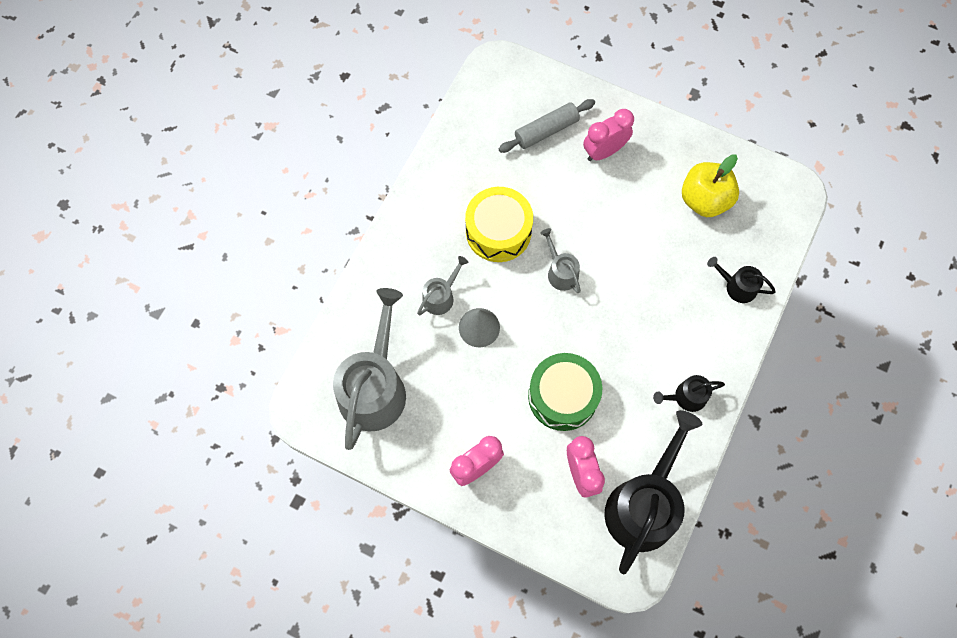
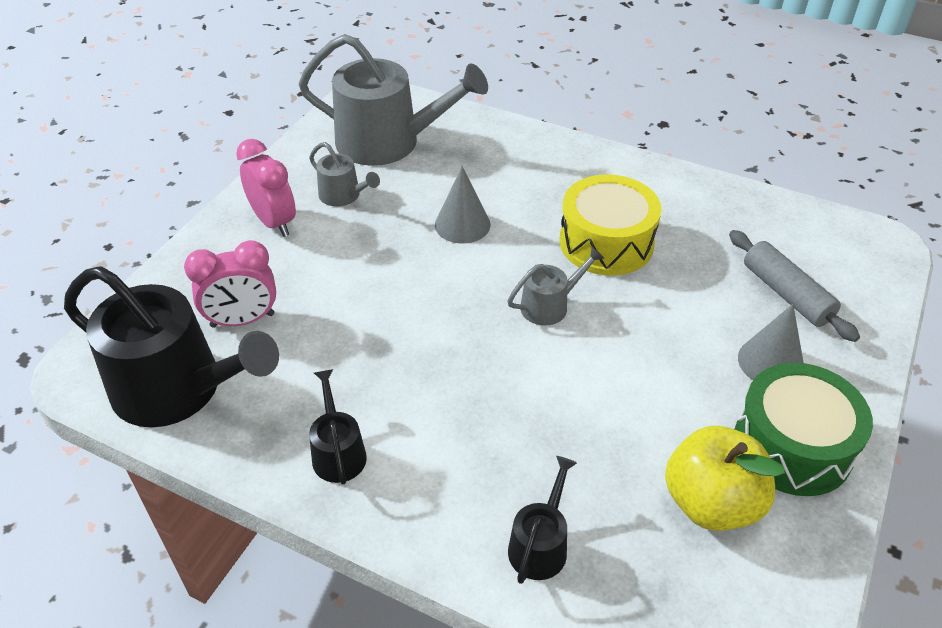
camera: 90 degrees right, 25 degrees down
grey watering can [417,256,469,315] -> grey watering can moved to [309,142,380,207]
green drum [528,353,602,431] -> green drum moved to [734,363,873,496]
pink clock [583,109,634,161] -> grey cone [738,304,804,380]

